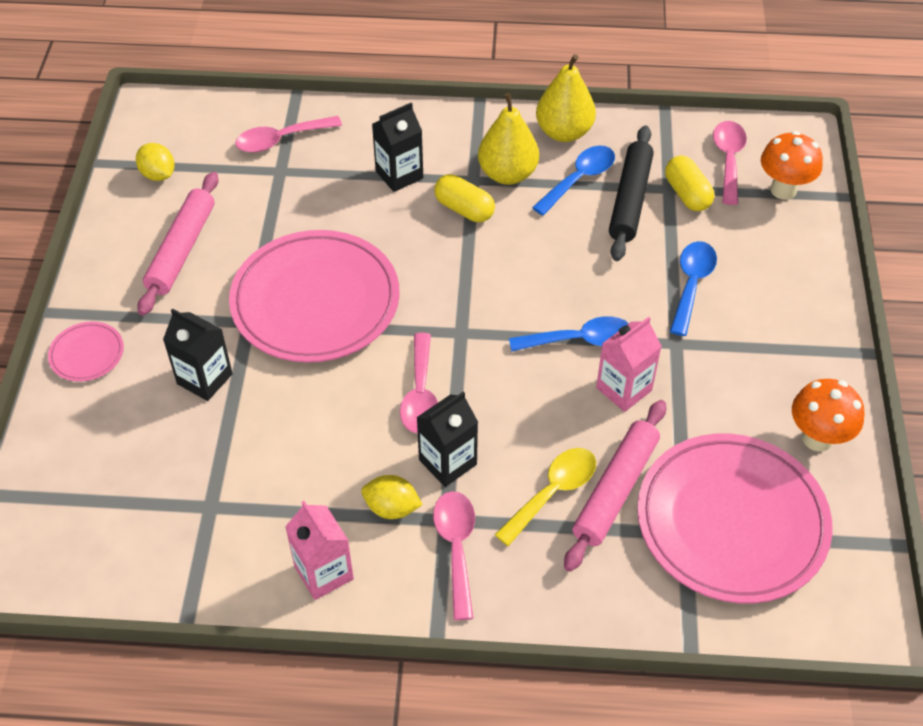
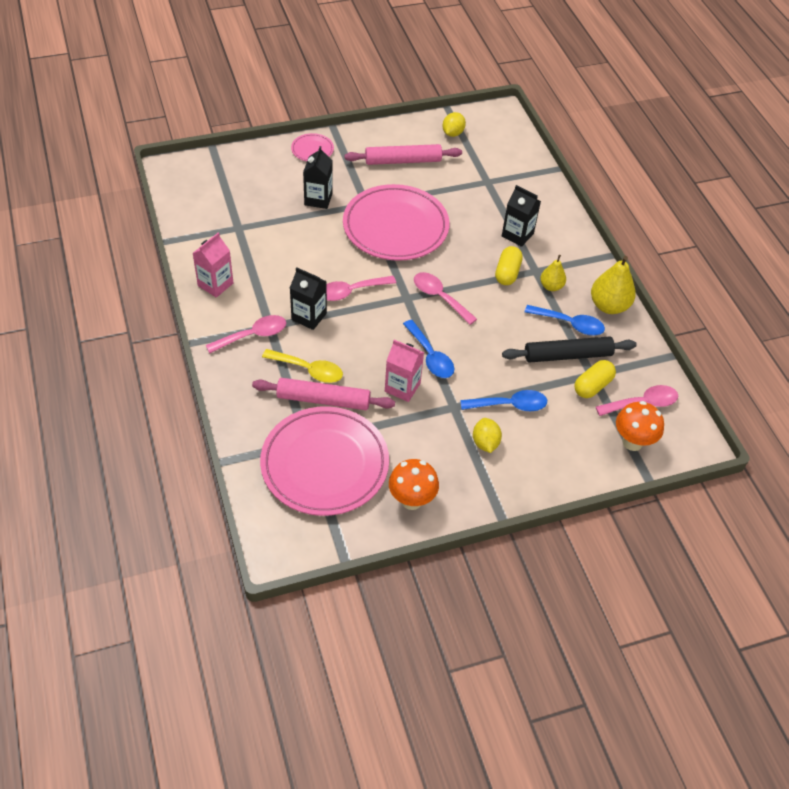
camera: 65 degrees right, 0 degrees up
pink spoon [235,116,342,153] -> pink spoon moved to [414,272,477,325]
yellow lemon [361,475,423,519] -> yellow lemon moved to [473,418,502,453]
yellow pear [478,93,539,185] -> yellow pear [540,255,566,291], size x0.60

